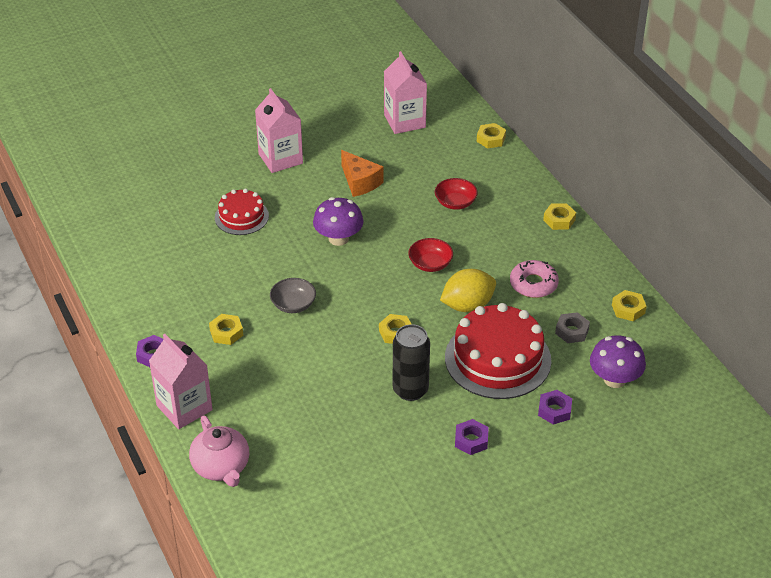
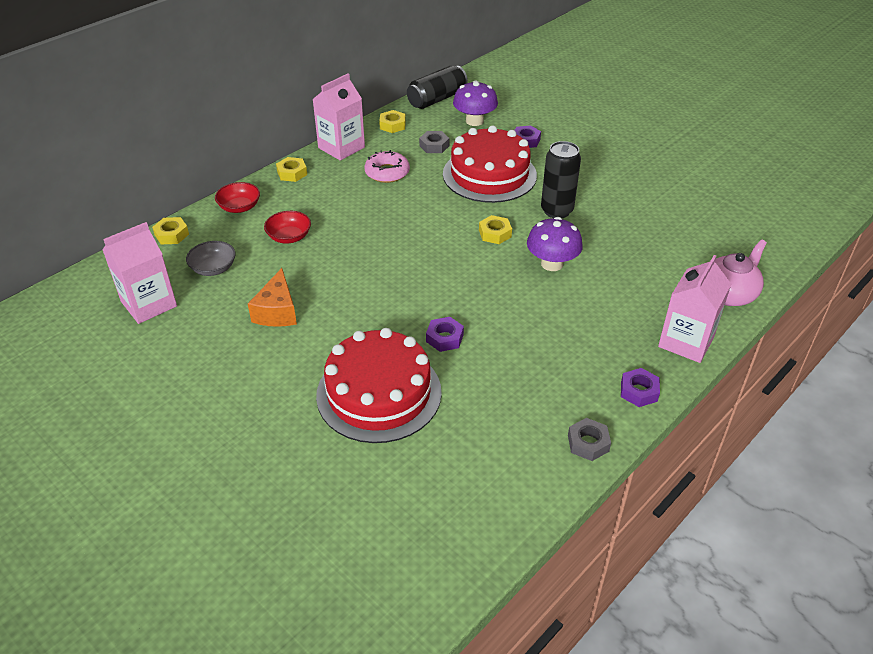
camera: 110 degrees left, 0 degrees up
yellow nut [209,314,243,345] -> none
red cake [215,189,269,235] -> red cake [316,328,442,443], size x1.78
pink carton [255,88,303,173] -> pink carton moved to [312,73,365,161]
grey bowl [270,278,316,313] -> grey bowl moved to [186,241,236,276]
purple mushroom [313,197,364,246] -> purple mushroom moved to [527,217,583,271]
orange cheese [341,150,383,197] -> orange cheese turned 150 degrees clockwise [248,268,297,327]
red bowl [408,238,453,272] -> red bowl moved to [215,182,260,213]
yellow lemon [440,269,496,312] -> none
purple nut [455,419,489,455] -> purple nut moved to [426,317,464,352]
none -> black can [407,65,468,109]
none -> grey nut [568,418,611,461]

